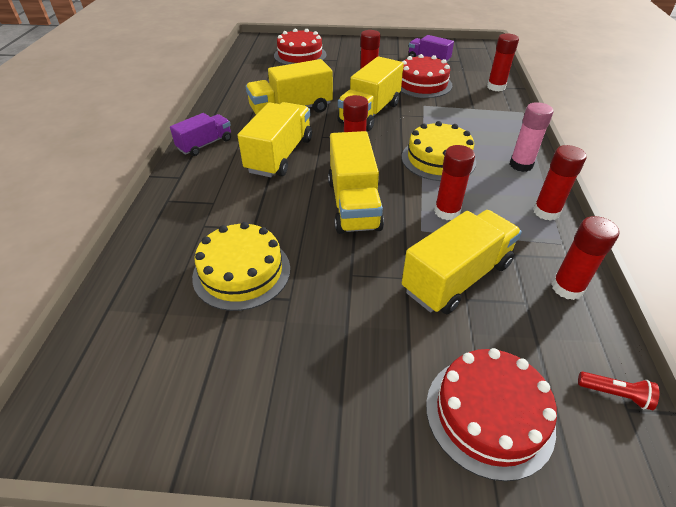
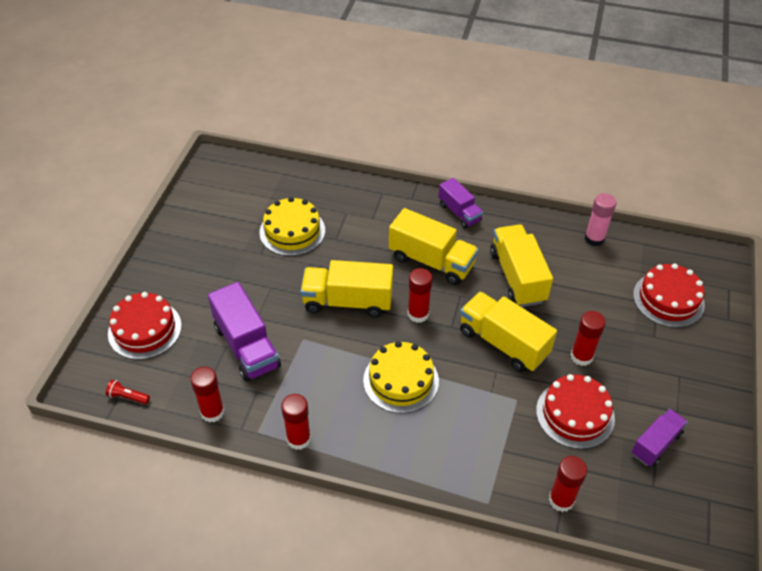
camera: 100 degrees right, 5 degrees up
yellow truck [402,210,522,314] -> purple truck [208,282,281,382]
red glue stick [434,145,475,220] -> none
pink glue stick [510,102,553,172] -> pink glue stick moved to [585,193,616,246]
red flashlight [578,372,659,410] -> red flashlight turned 75 degrees clockwise [106,380,150,404]

